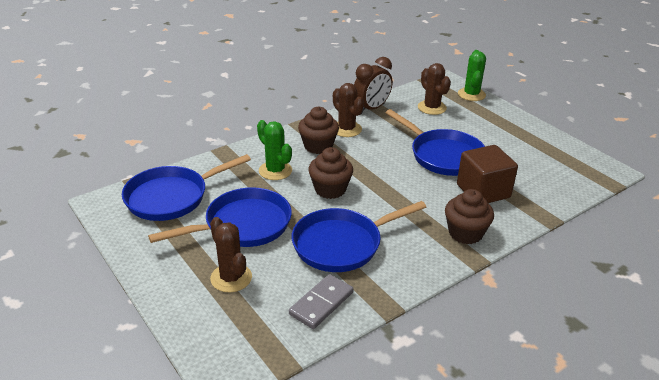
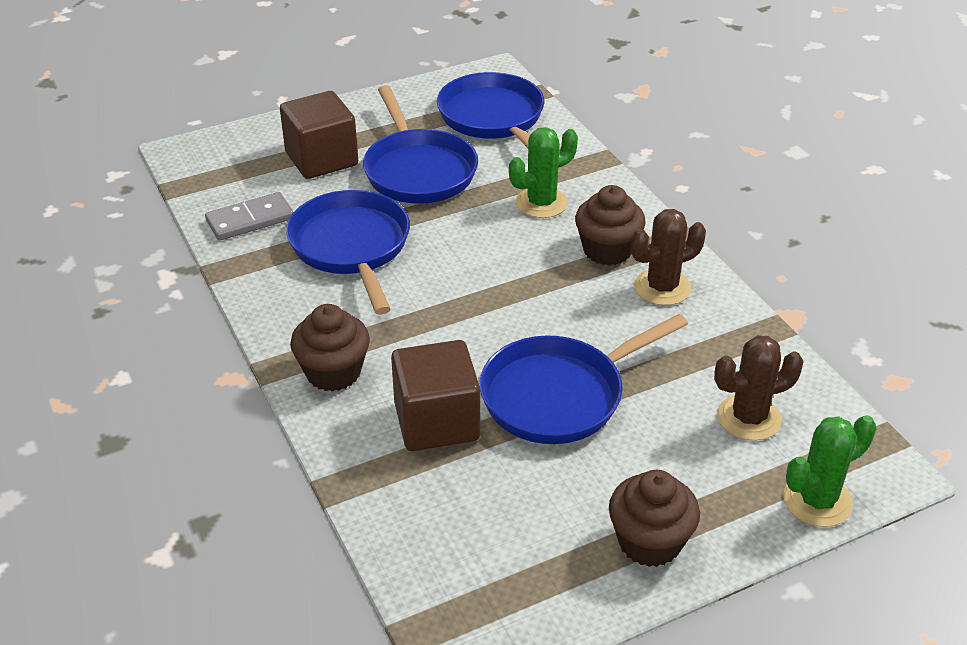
camera: 100 degrees right, 5 degrees up
brown cactus [210,217,252,292] -> brown cube [280,91,358,179]
grey domino [289,274,353,329] -> grey domino turned 75 degrees counterclockwise [205,192,293,241]
brown cupcake [308,147,353,199] -> brown cupcake moved to [609,470,700,567]
brown clock [354,57,393,114] -> none
green cactus [458,50,486,101] -> green cactus turned 45 degrees counterclockwise [783,415,877,527]

